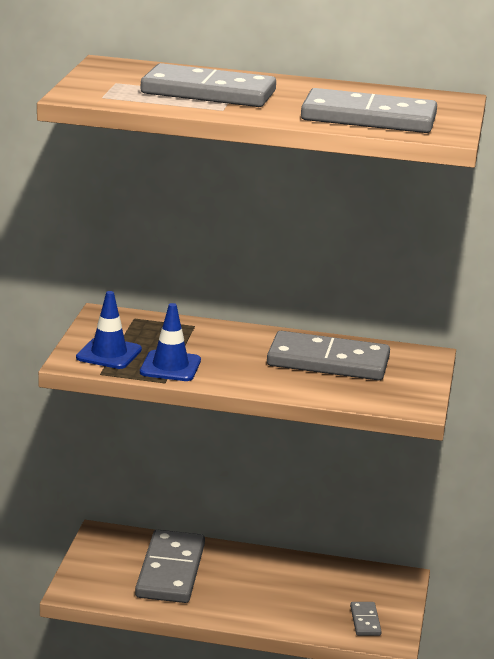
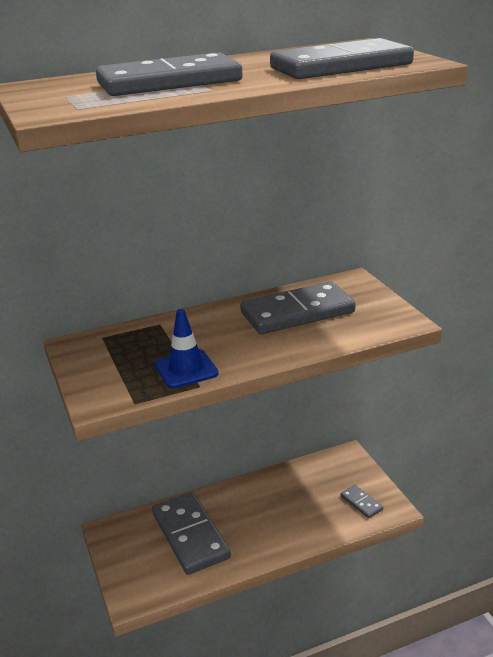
camera: 30 degrees left, 5 degrees up
blue traffic cone [76,291,142,369] -> none

